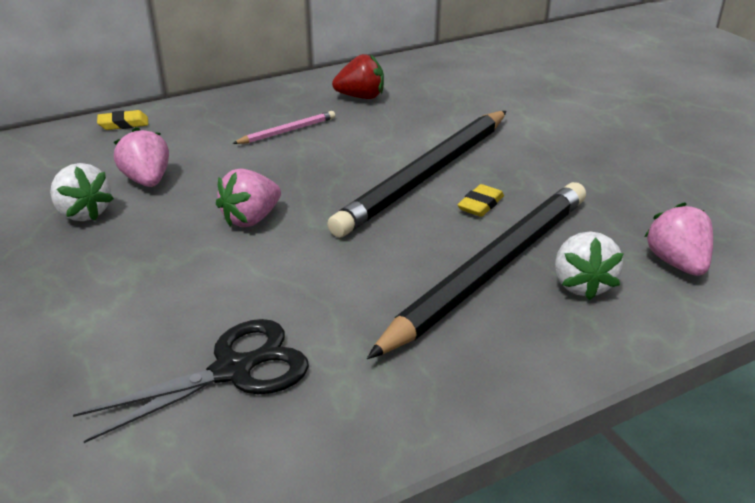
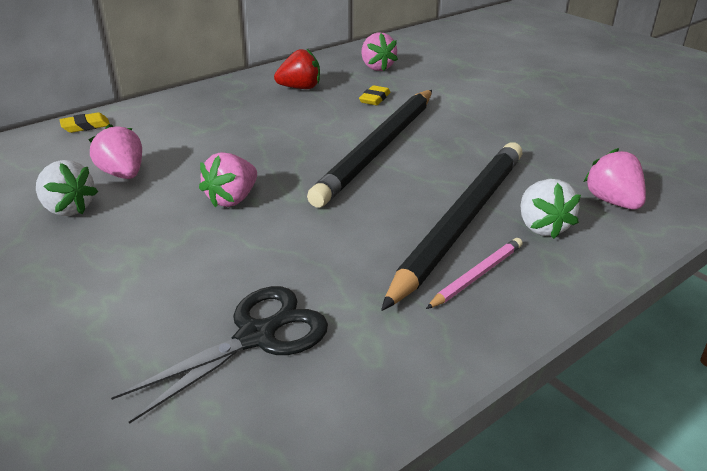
camera: 10 degrees left, 0 degrees up
pink pencil [232,111,335,144] -> pink pencil moved to [426,238,523,309]
yellow eraser [457,184,504,217] -> yellow eraser moved to [359,85,390,105]
none -> pink strawberry [361,32,398,71]

